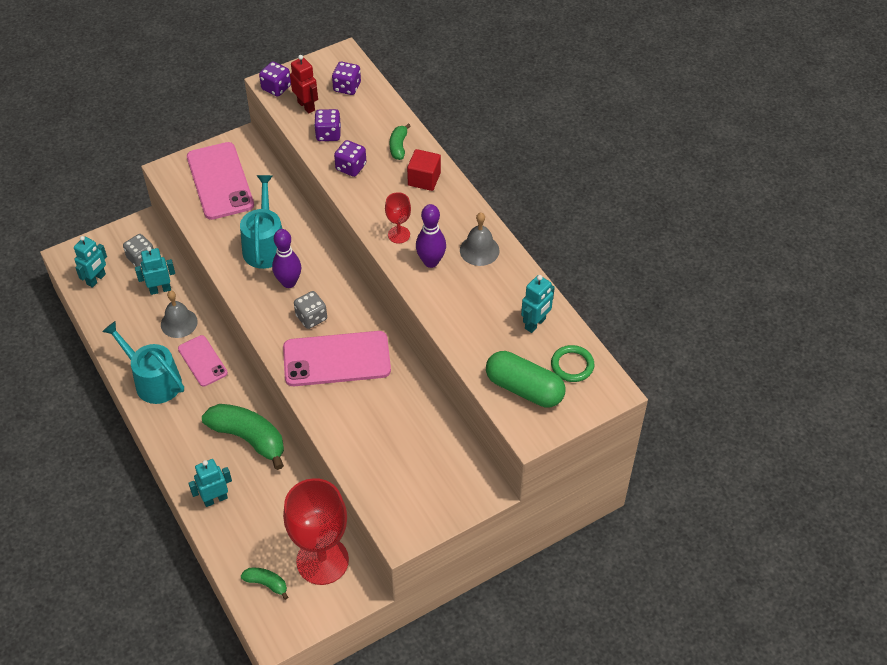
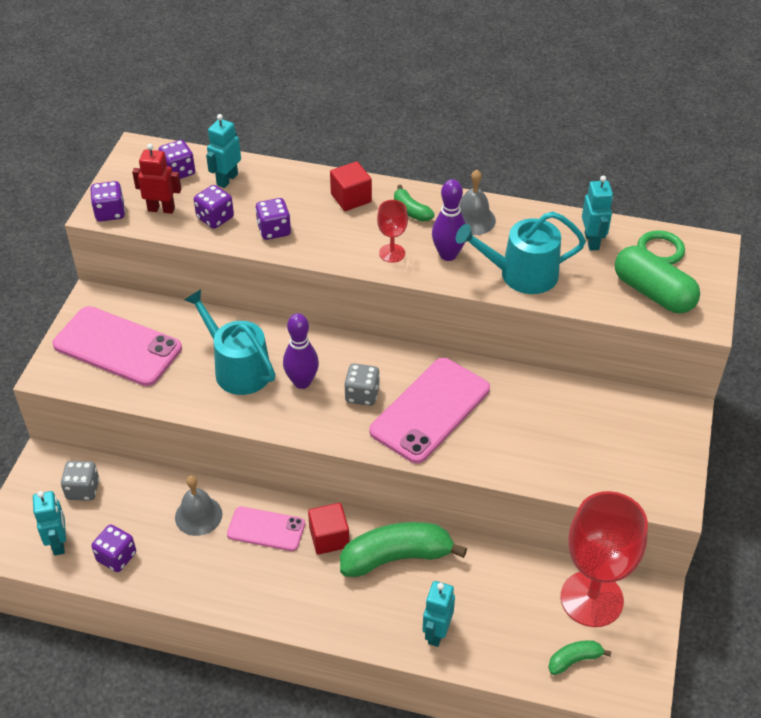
camera: 45 degrees left, 5 degrees down
turquoise watering can [102,321,184,404] -> turquoise watering can moved to [456,211,586,294]
turquoise robot [135,247,175,295] -> turquoise robot moved to [206,114,241,188]
green banana [390,123,411,160] -> green banana moved to [394,185,435,221]
green capsule [486,351,565,408] -> green capsule turned 60 degrees clockwise [615,246,700,314]
none -> purple dice [91,525,136,572]
none -> red cube [308,503,349,555]

